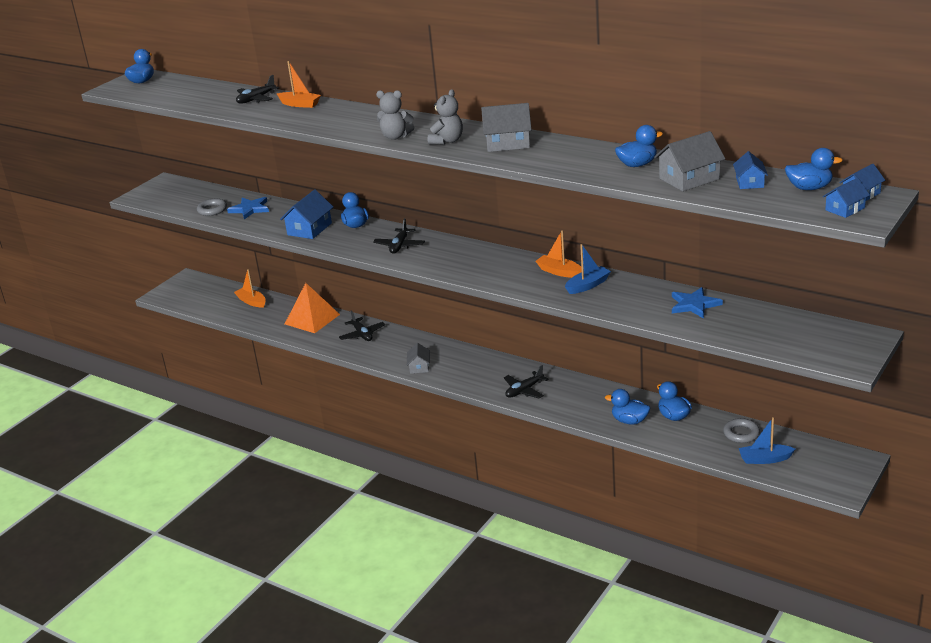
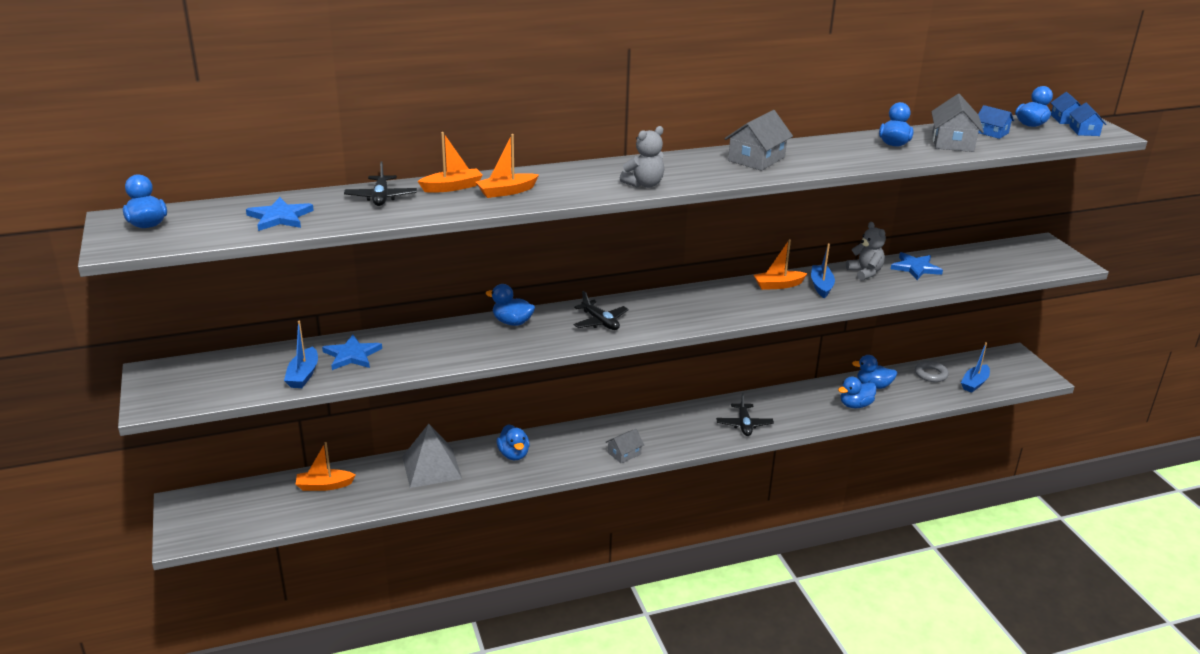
camera: 55 degrees left, 0 degrees up
grey ring [197,199,227,216] -> blue boat [284,320,318,388]
blue house [280,189,333,239] -> none
orange pyramid [285,283,340,333] -> grey pyramid [402,424,462,488]
black plane [339,310,385,341] -> blue duck [497,424,530,460]
grey house [407,343,430,374] -> grey house turned 75 degrees counterclockwise [606,429,644,463]
grey teddy bear [427,89,463,145] -> grey teddy bear moved to [846,222,886,281]
none -> blue star [246,197,314,231]
none -> orange boat [476,134,539,198]

